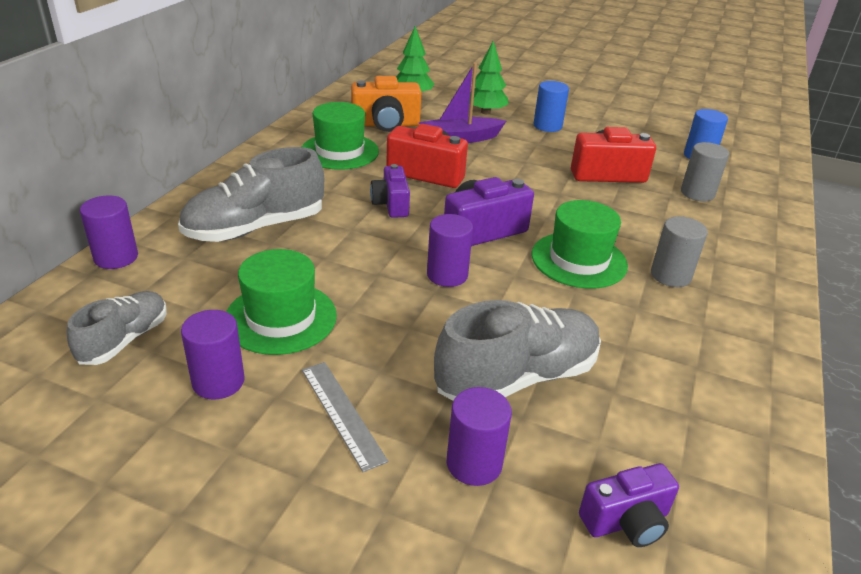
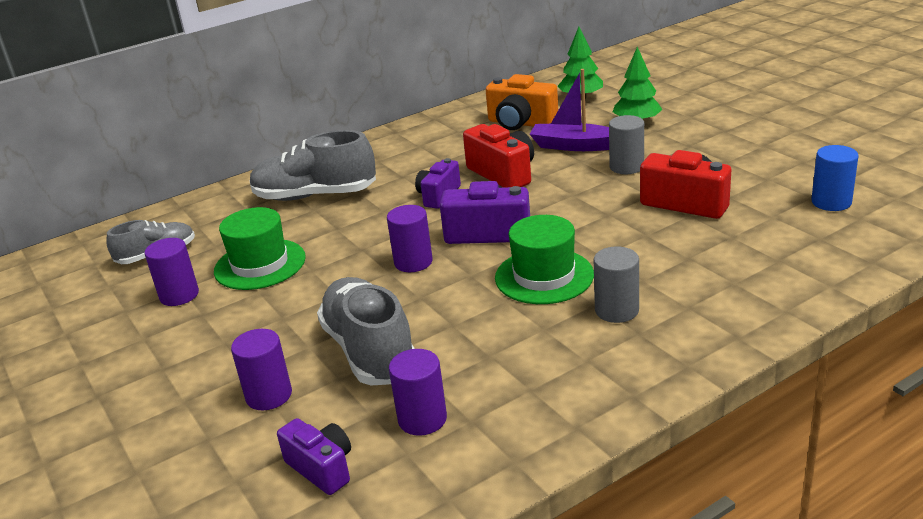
camera: 40 degrees right, 5 degrees down
purple cylinder [80,195,138,269] -> purple cylinder moved to [389,349,447,436]
green hat [302,102,379,170] -> none
grey ruler [302,362,388,472] -> none
grey shoe [434,300,601,401] -> grey shoe turned 120 degrees counterclockwise [317,277,415,386]
blue cylinder [534,81,569,132] -> none
purple camera [579,463,679,547] -> purple camera turned 150 degrees counterclockwise [277,418,351,495]
grey cylinder [681,142,729,201] -> grey cylinder moved to [609,115,644,174]

